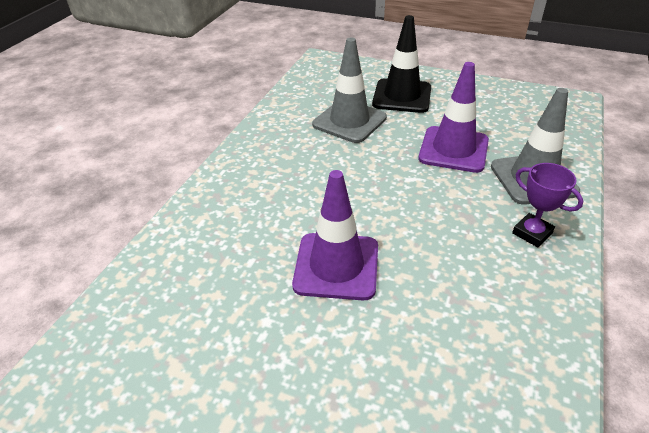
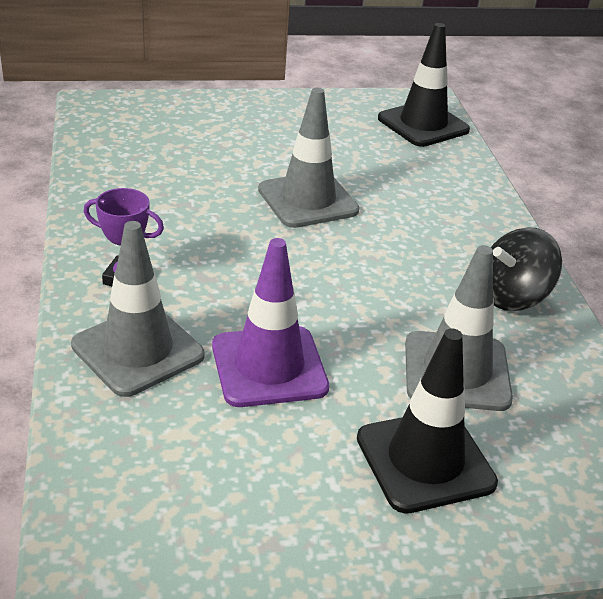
camera: 145 degrees right, 5 degrees down
purple traffic cone [292,170,378,300] -> grey traffic cone [258,88,359,228]
none -> black traffic cone [378,23,470,147]
none -> black spinning top [491,227,562,311]

